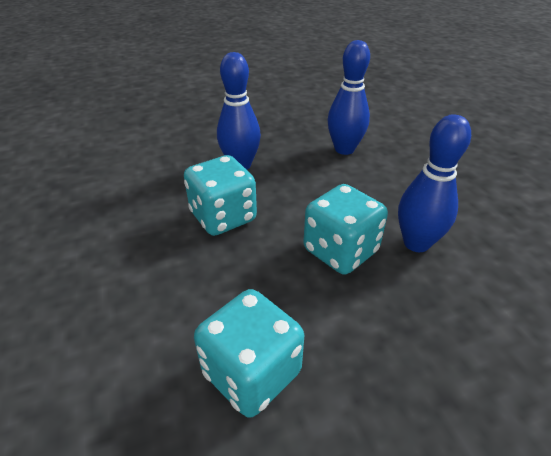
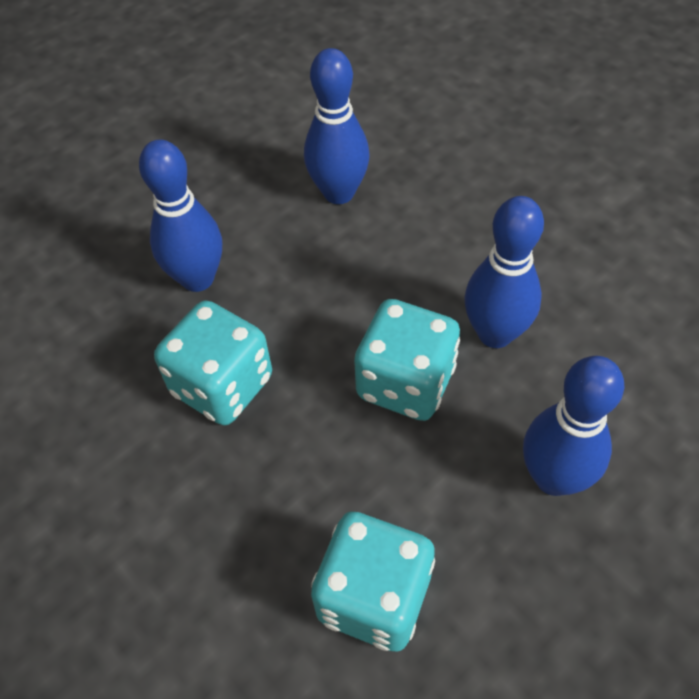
camera: 20 degrees left, 15 degrees up
none -> blue bowling pin [523,356,624,496]

